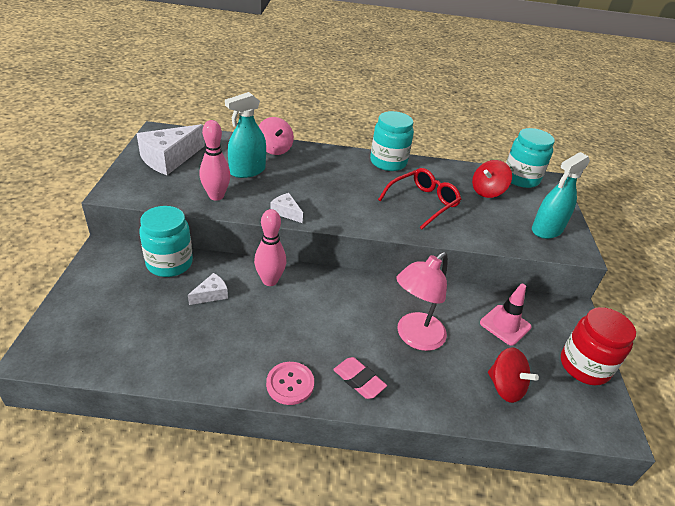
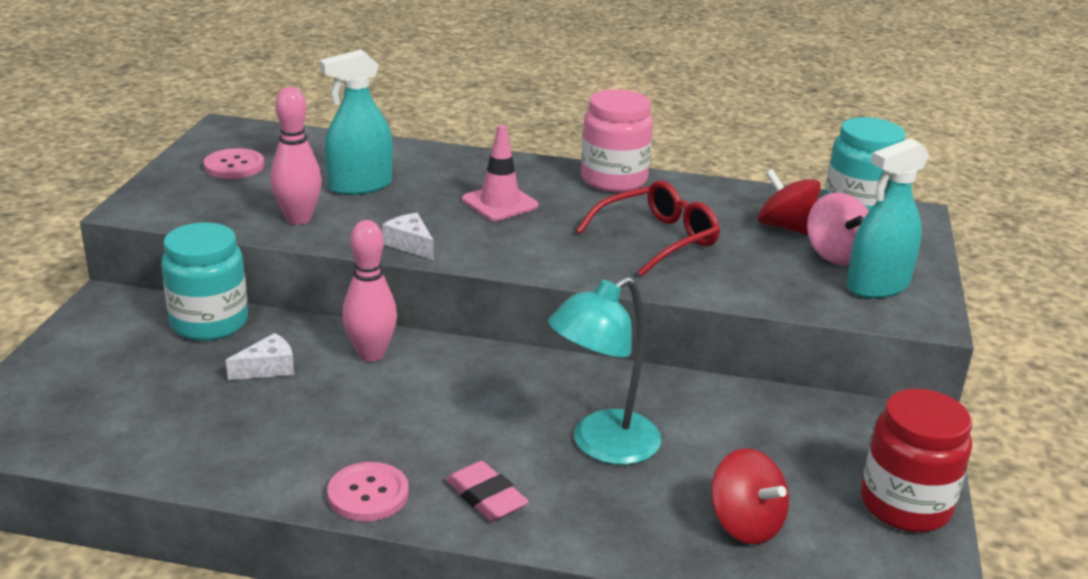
camera: 10 degrees right, 10 degrees down
white cheese [137,124,205,175] -> pink button [204,148,264,179]
pink spinning top [258,117,294,155] -> pink spinning top moved to [807,193,869,265]
turquoise jar [370,111,414,171] -> pink jar [581,89,653,192]
pink lamp [396,252,448,351] -> turquoise lamp [548,276,662,465]
red spinning top [472,160,512,198] -> red spinning top turned 75 degrees clockwise [758,169,821,235]
pink traffic cone [480,284,531,346] -> pink traffic cone moved to [462,125,538,221]

